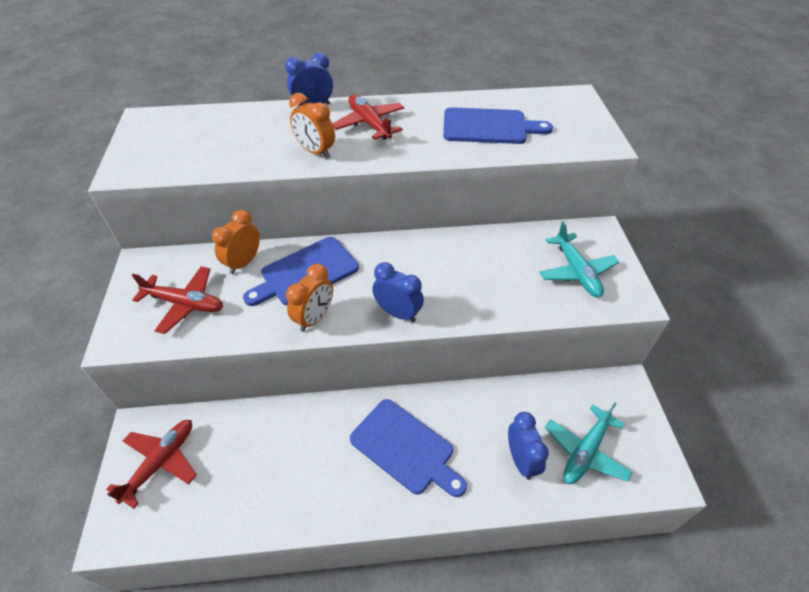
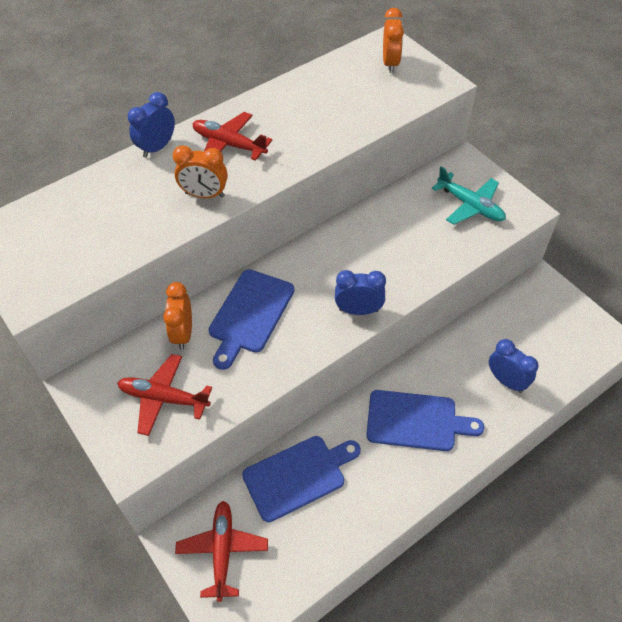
camera: 30 degrees left, 5 degrees up
red plane [132,266,223,334] -> red plane turned 150 degrees counterclockwise [117,354,212,436]
orange clock [286,264,333,332] -> orange clock moved to [383,8,404,73]
blue cutting board [443,107,553,144] -> blue cutting board moved to [242,436,361,522]
turquoise plane [545,403,633,484] -> none

